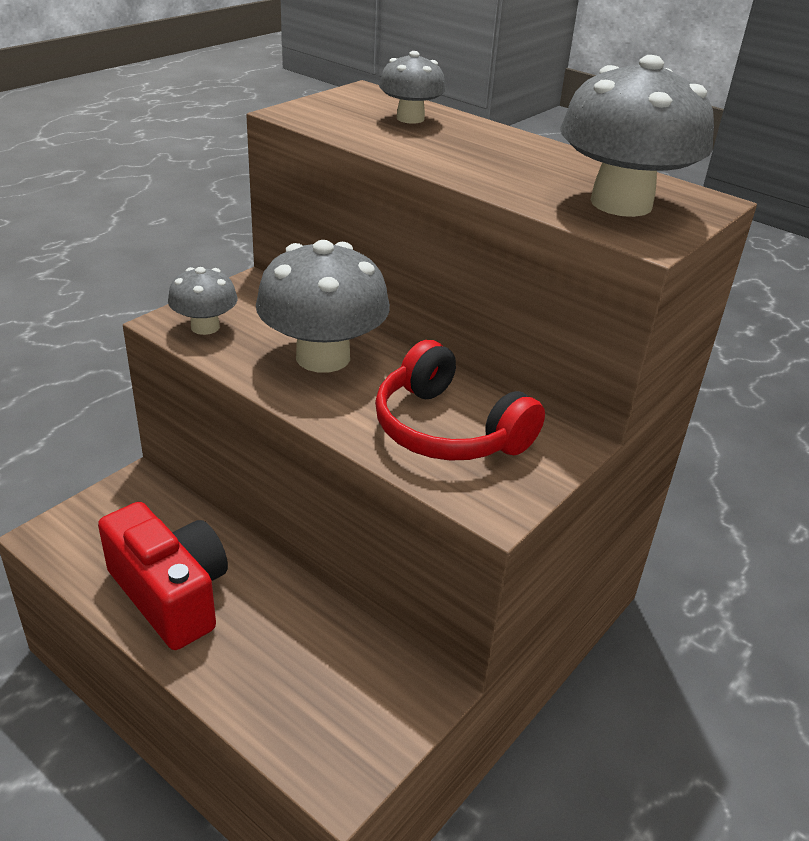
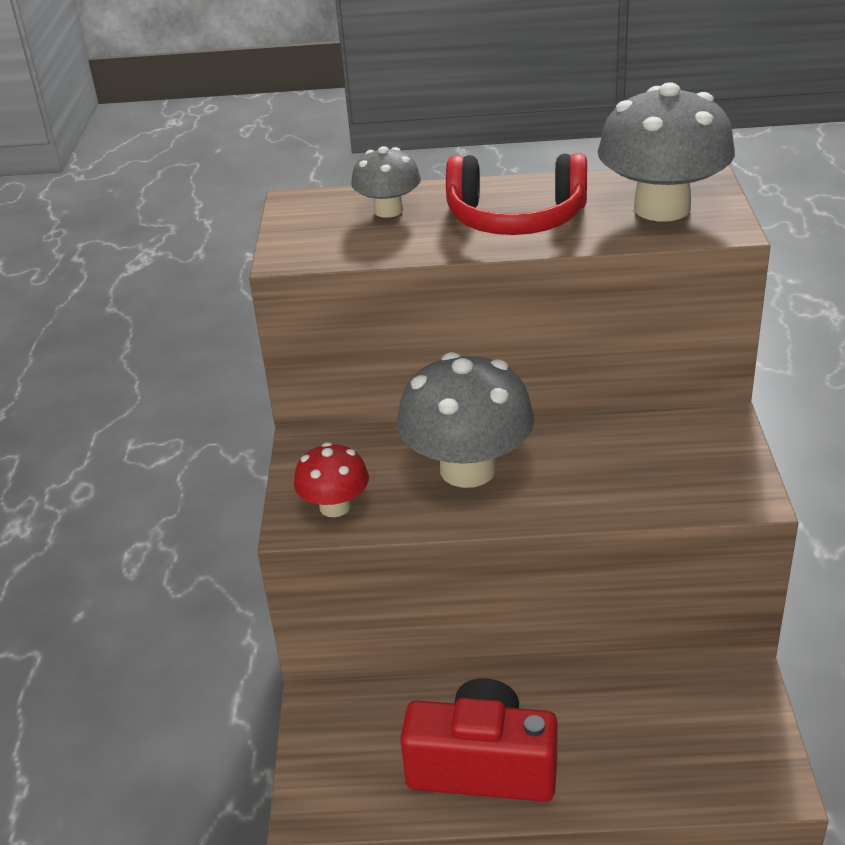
camera: 35 degrees left, 0 degrees up
grey mushroom [168,267,238,335] -> red mushroom [294,442,369,517]
red headphones [375,340,545,461] -> red headphones moved to [446,153,587,235]

